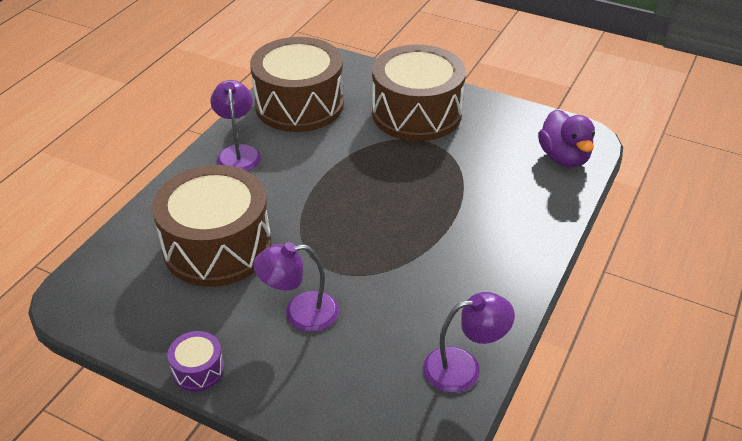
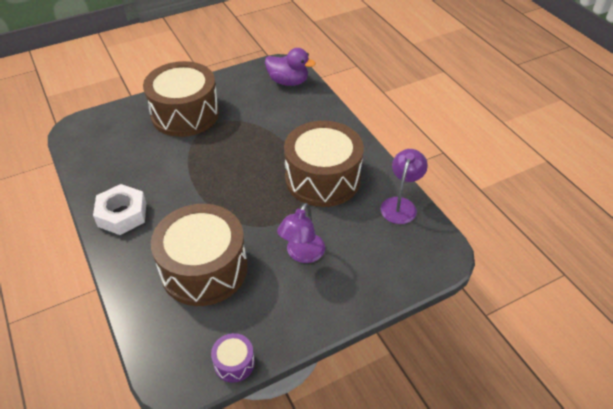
camera: 55 degrees left, 5 degrees up
purple drum [168,331,224,392] -> purple drum moved to [211,333,255,383]
purple lamp [211,80,261,171] -> white nut [93,184,146,235]
brown drum [250,37,344,132] -> brown drum moved to [284,121,364,207]

